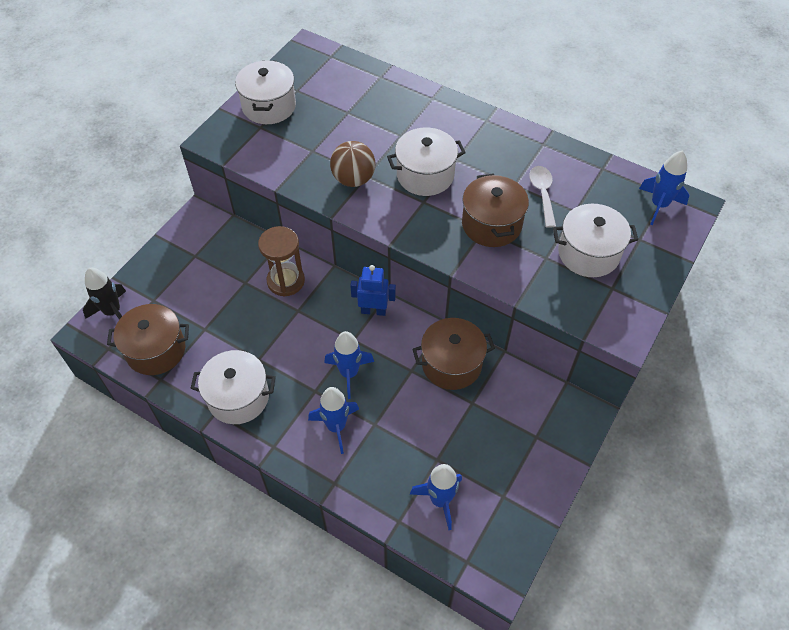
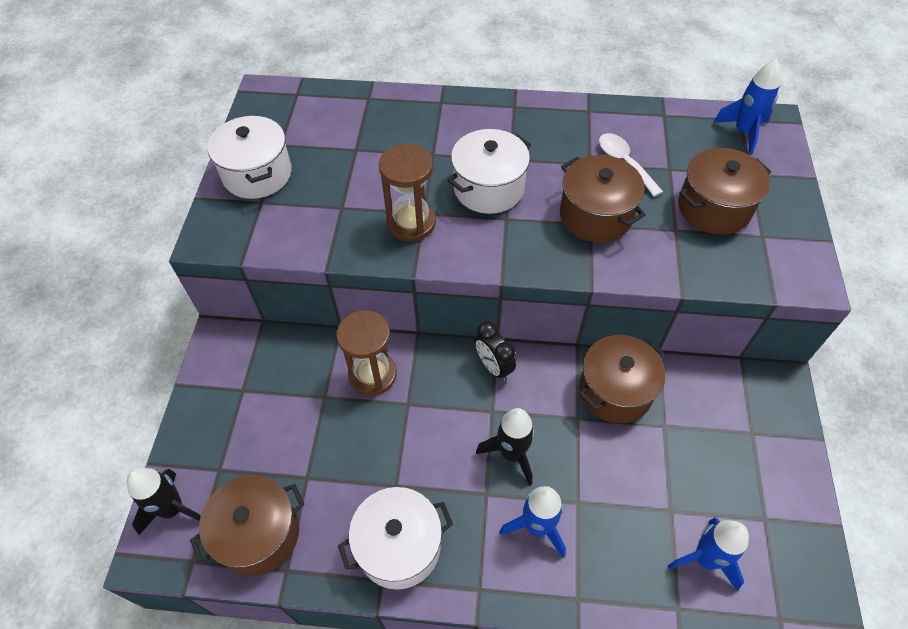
camera: 25 degrees left, 0 degrees up
blue rocket [324,331,374,399] -> black rocket [476,408,535,486]
brown ball [330,141,375,187] -> brown hourglass [379,143,436,241]
blue robot [350,265,396,316] -> black clock [475,322,516,381]
white pot [553,204,638,277] -> brown pot [678,148,771,235]

